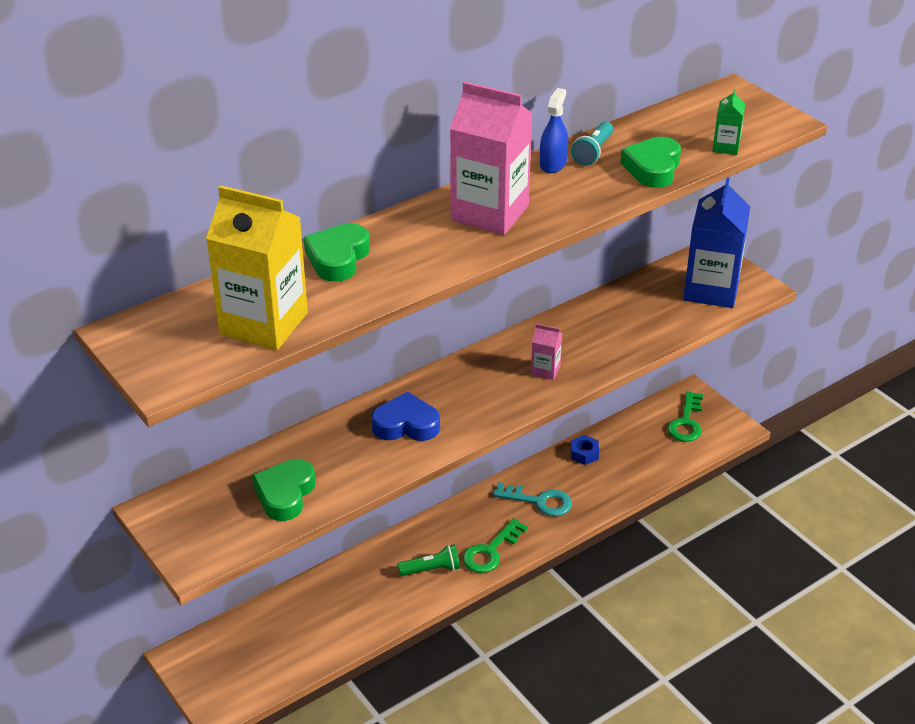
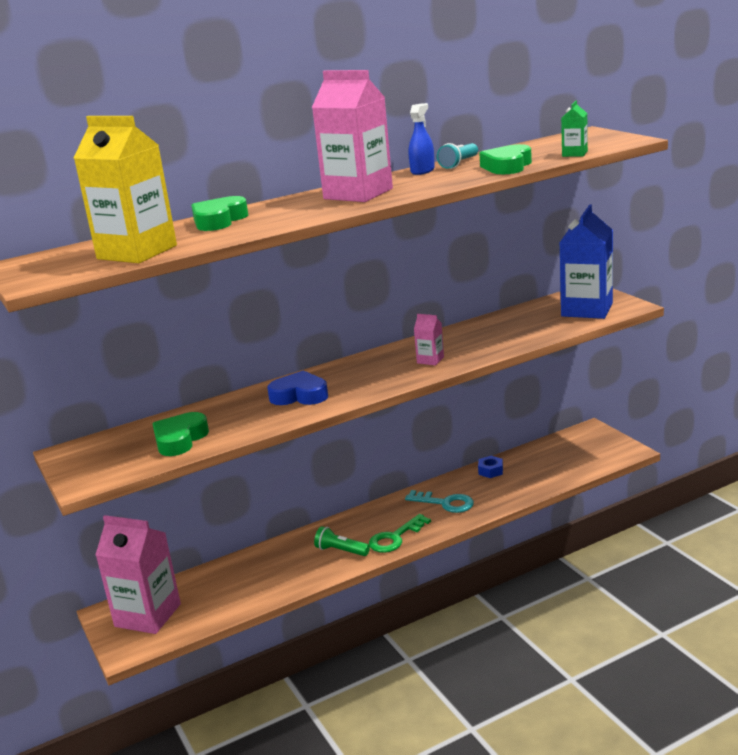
camera: 10 degrees right, 15 degrees down
green flashlight [398,544,460,576] -> green flashlight turned 150 degrees counterclockwise [314,526,370,556]
green key [667,391,703,442] -> none
none -> pink carton [95,515,181,634]

